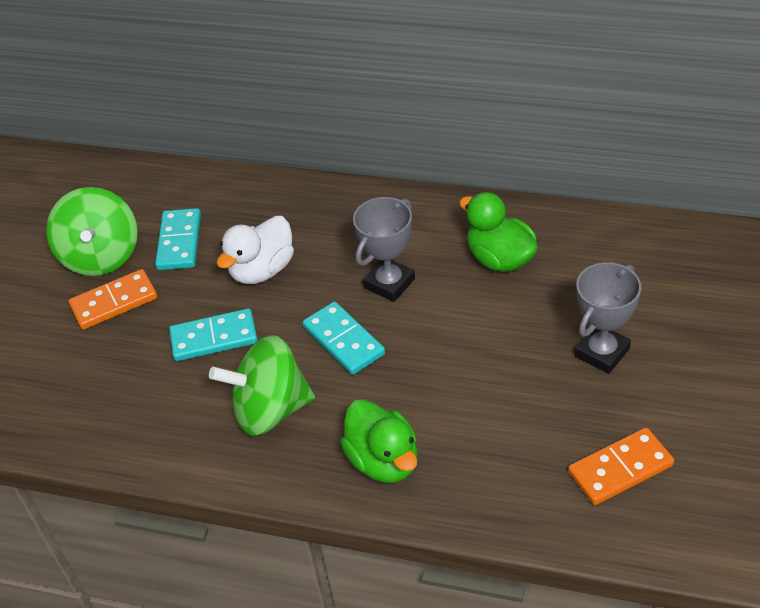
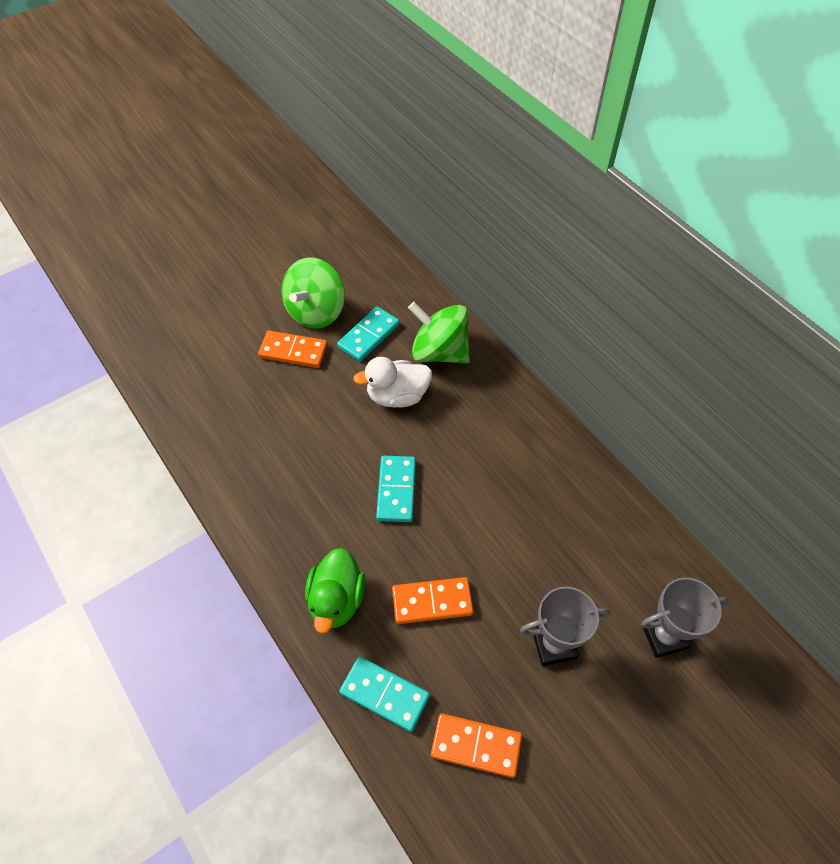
camera: 35 degrees right, 10 degrees up
turquoise domino [169,308,258,361] -> turquoise domino moved to [339,656,430,732]
green spinning top [209,335,315,436] -> green spinning top moved to [408,302,470,364]
grey trophy [353,197,415,302] -> grey trophy moved to [641,578,729,658]
green duck [459,192,538,272] -> none
none -> orange domino [392,577,473,624]

